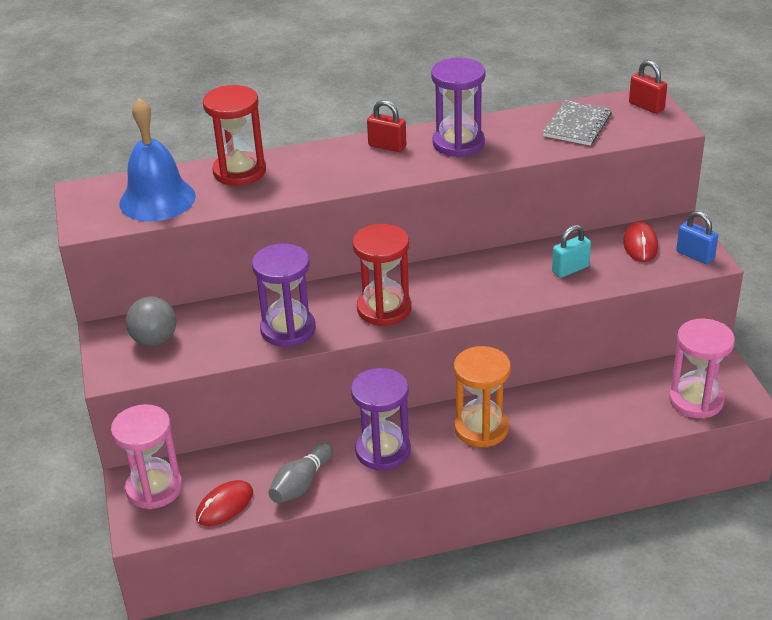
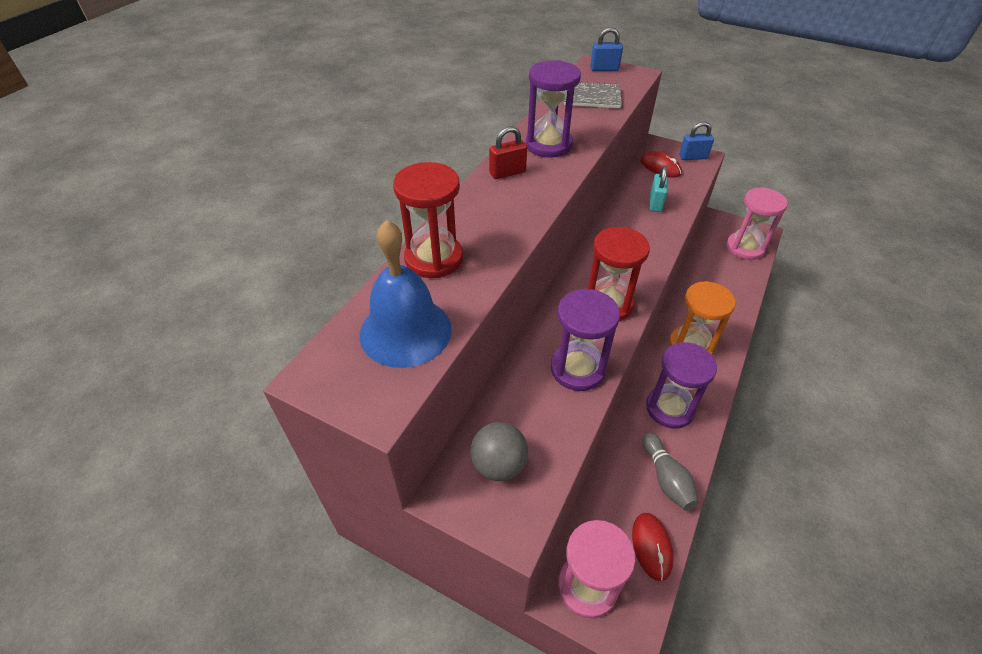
camera: 50 degrees left, 10 degrees up
grey notebook [543,100,612,145] -> grey notebook turned 60 degrees counterclockwise [564,81,622,108]
red padlock [629,60,667,114] -> blue padlock [590,27,623,71]

